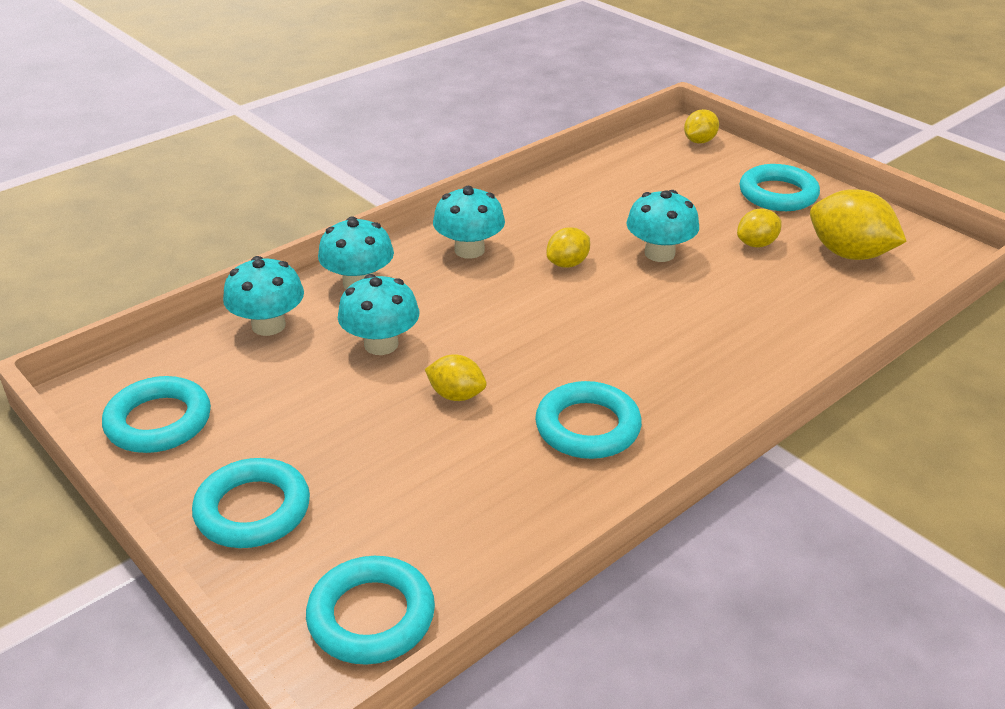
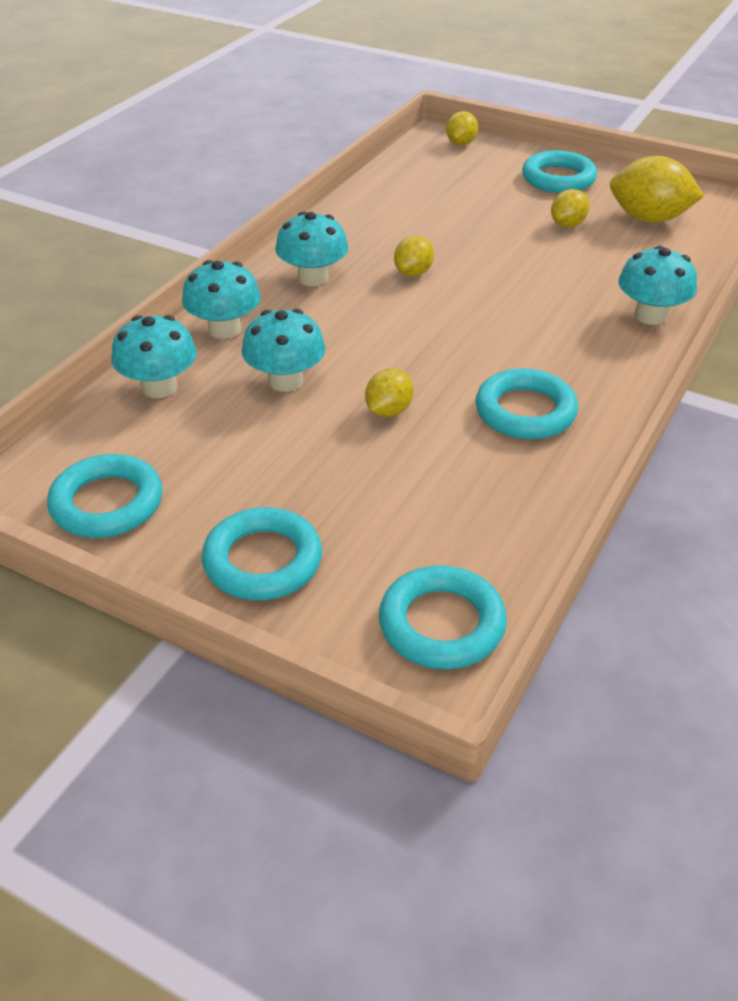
camera: 20 degrees left, 5 degrees up
yellow lemon [425,354,487,401] -> yellow lemon turned 60 degrees counterclockwise [365,368,414,417]
turquoise mushroom [627,190,699,262] -> turquoise mushroom moved to [618,246,697,325]

